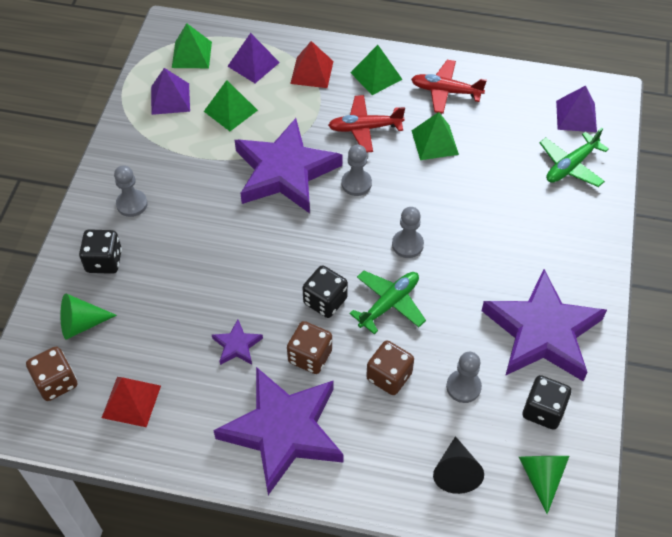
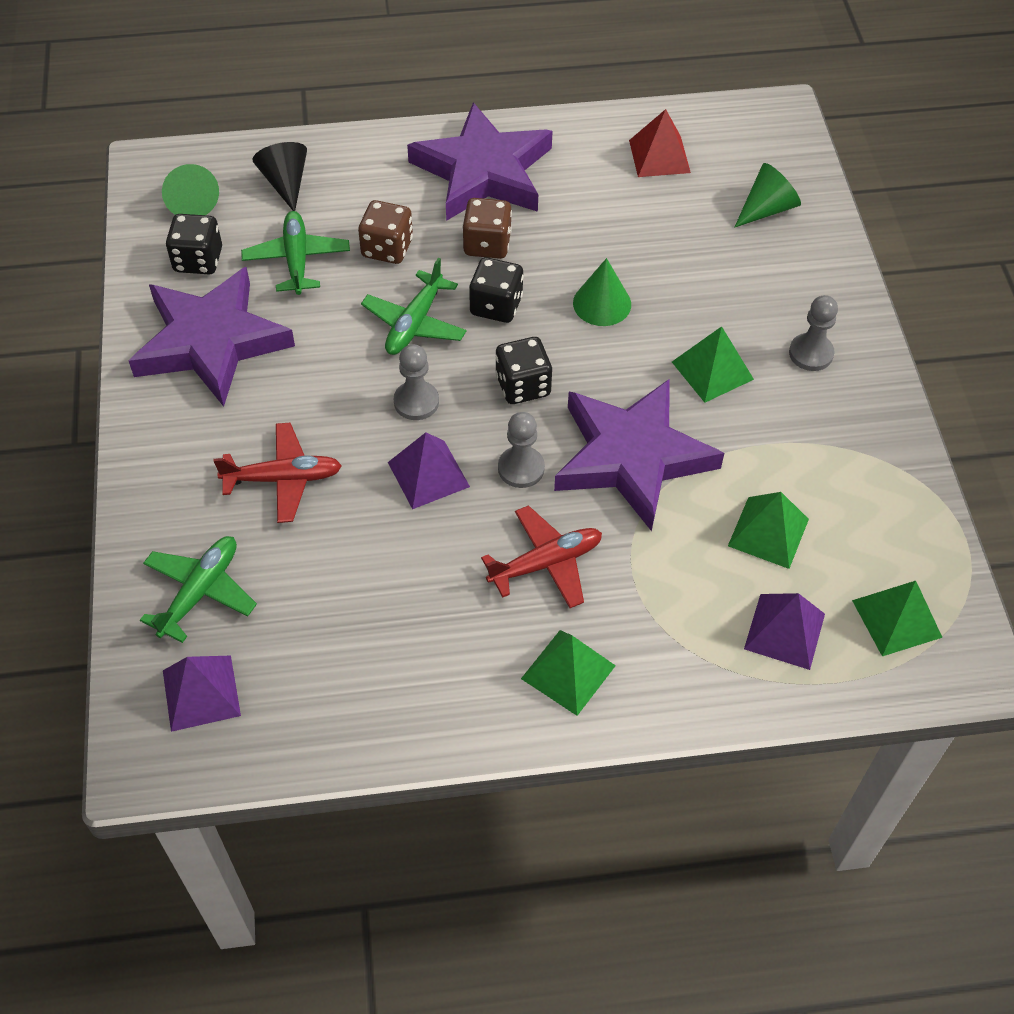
camera: 160 degrees right, 0 degrees up
brown dice [26,346,77,401] -> none
black dice [79,229,122,274] -> black dice moved to [495,337,552,404]
purple pyramid [151,68,190,115] -> purple pyramid moved to [388,432,470,509]
purple star [212,319,263,365] -> none
red pyramid [290,41,333,88] -> none
red plane [411,60,487,114] -> red plane moved to [213,423,342,523]
green pyramid [411,112,459,160] -> green pyramid moved to [672,326,754,403]
grey pawn [446,352,482,403] -> green plane [241,211,350,295]
none -> green cone [573,258,631,326]

